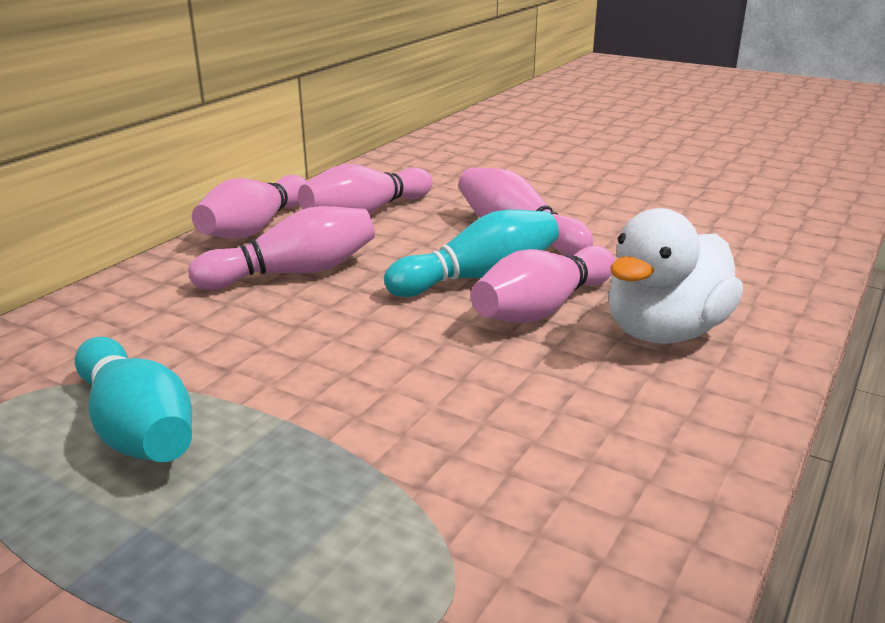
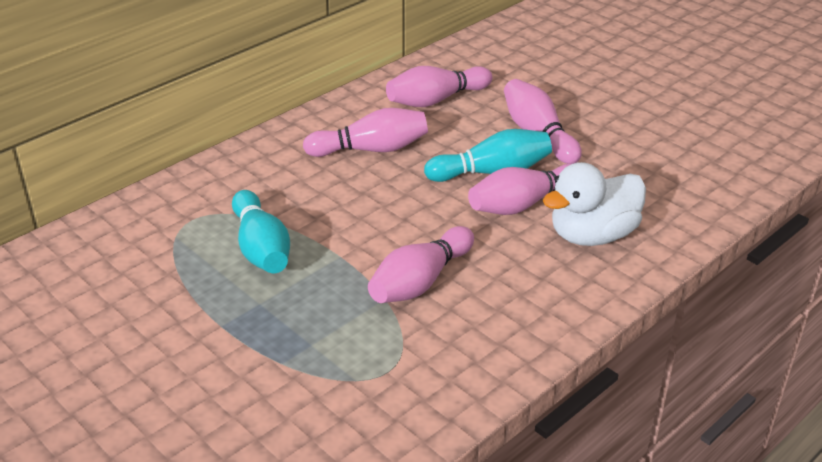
camera: 15 degrees right, 10 degrees up
pink bowling pin [192,175,307,239] -> pink bowling pin moved to [368,226,474,303]

